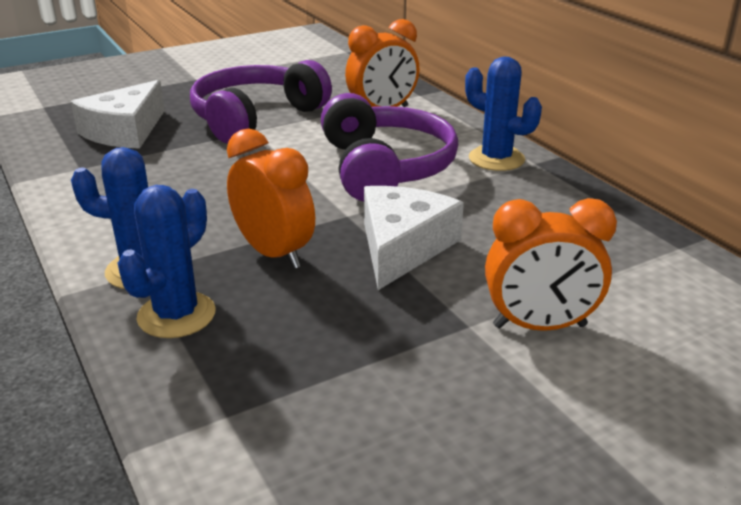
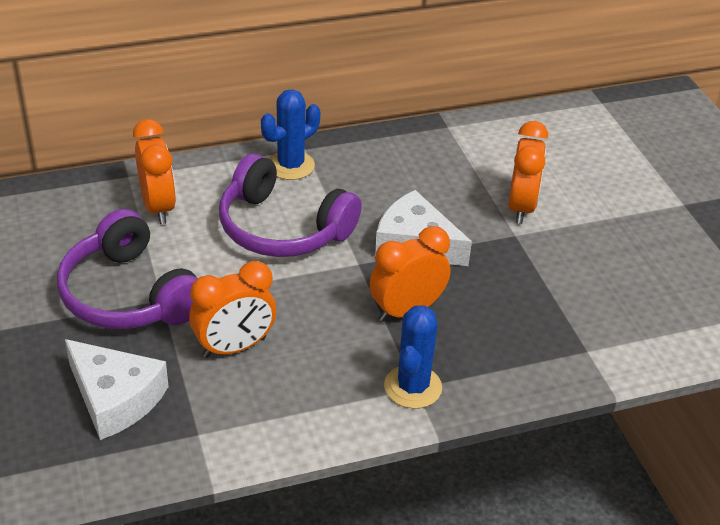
camera: 80 degrees left, 10 degrees up
blue cactus [118,185,215,338] -> none
purple headphones [321,93,458,201] -> purple headphones turned 150 degrees counterclockwise [219,153,362,257]
none -> orange clock [189,261,276,358]

